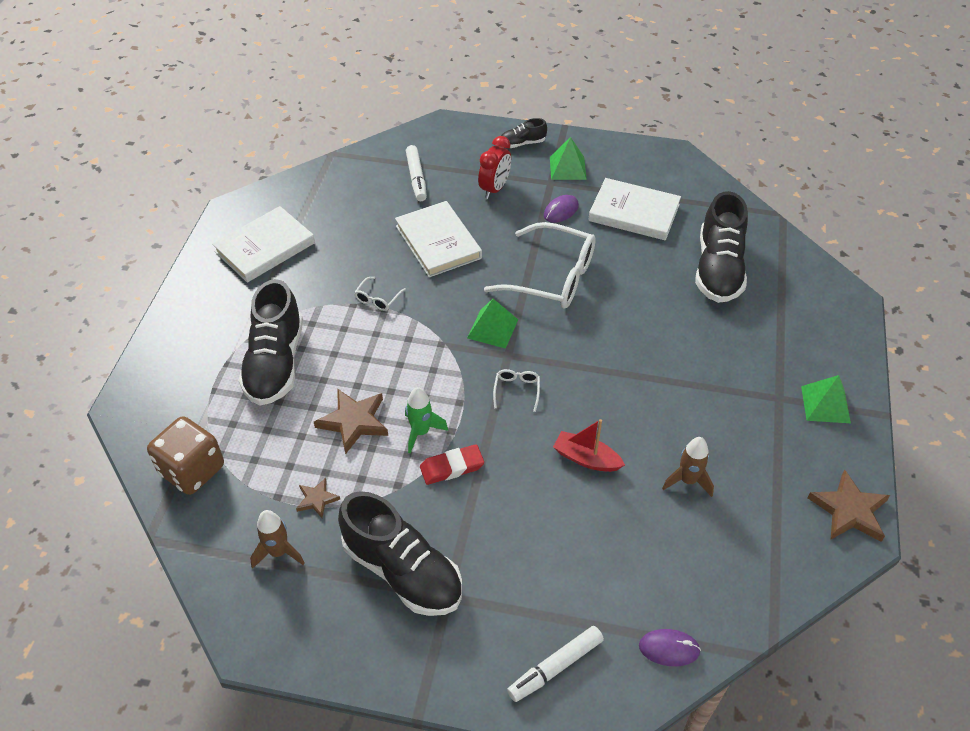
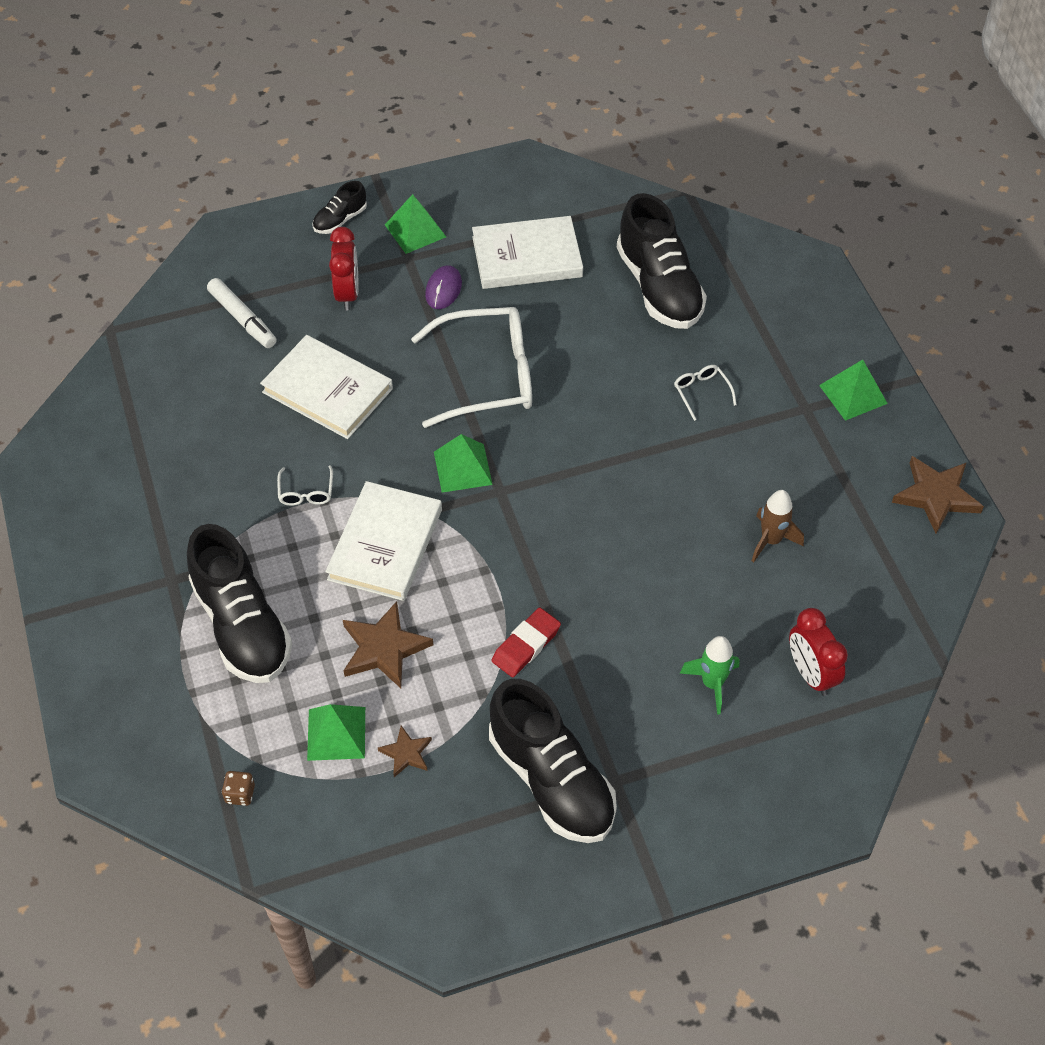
camera: 30 degrees left, 5 degrees up
brown dice [147,416,224,495] -> brown dice [222,771,255,806], size x0.41
white book [212,206,315,283] -> white book moved to [325,481,442,601]
brown rocket [250,510,305,569] -> none
black shoe [338,491,462,616] -> black shoe turned 45 degrees clockwise [489,679,617,843]
green rocket [405,387,448,454] -> green rocket moved to [680,636,739,715]
white glasses [493,369,540,412] -> white glasses moved to [674,365,737,421]
white marker [507,626,604,702] -> none
red boat [553,419,625,472] -> none
purple mouse [639,629,701,666] -> none
none -> green pyramid [307,704,365,761]
none -> red clock [789,608,848,696]

